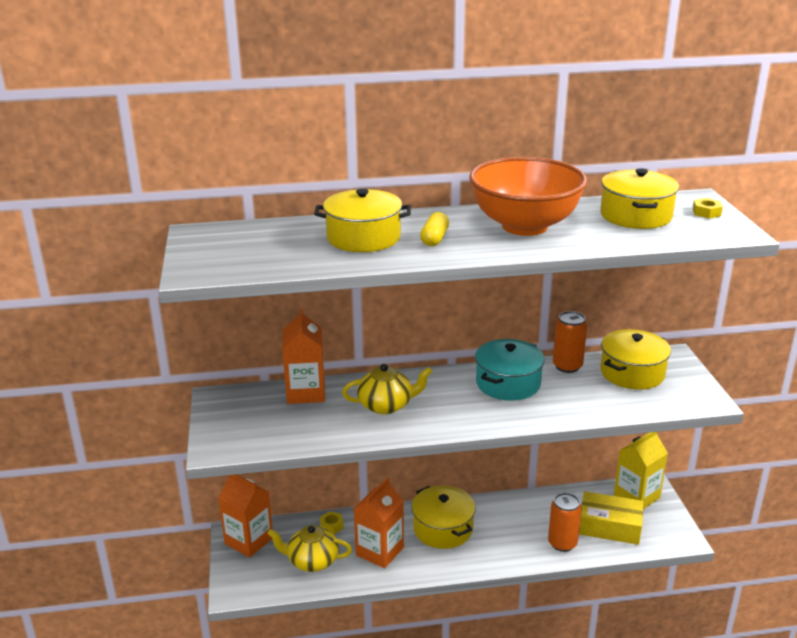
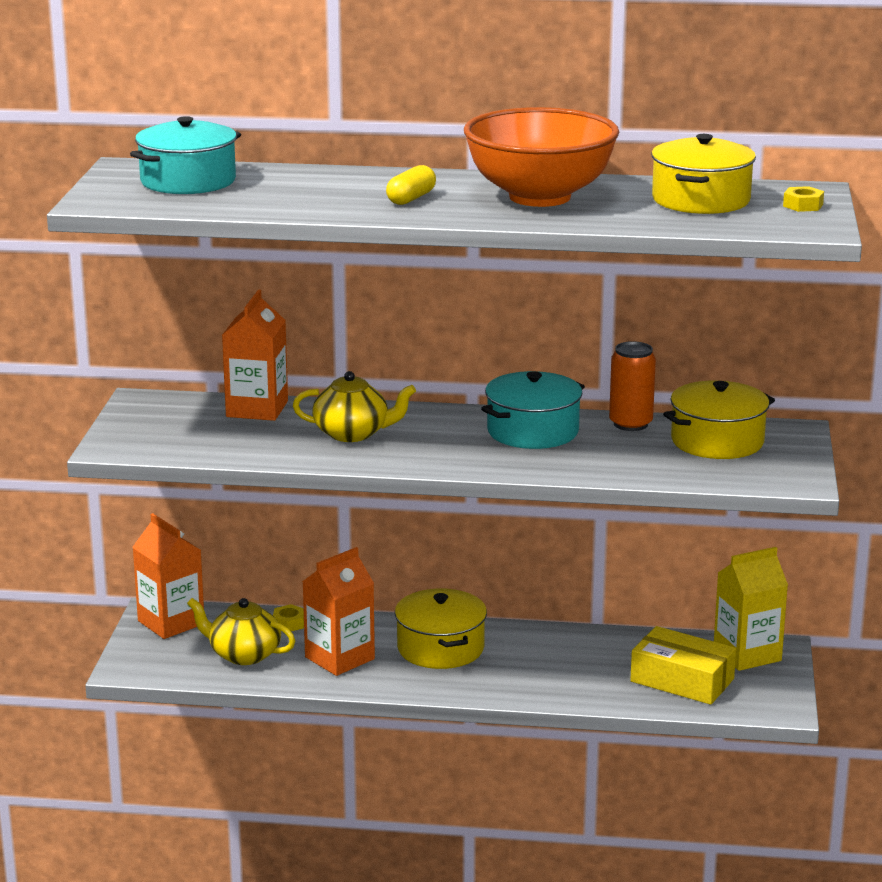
camera: 15 degrees right, 5 degrees down
yellow pot [314,189,411,252] -> none
orange can [548,493,582,552] -> none
none -> turquoise pot [130,116,241,194]

